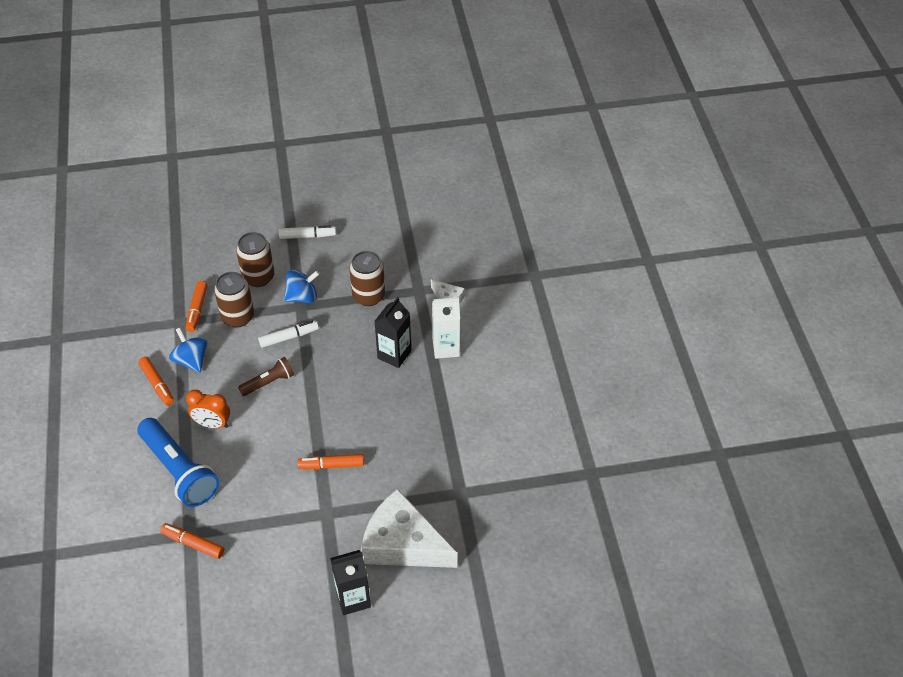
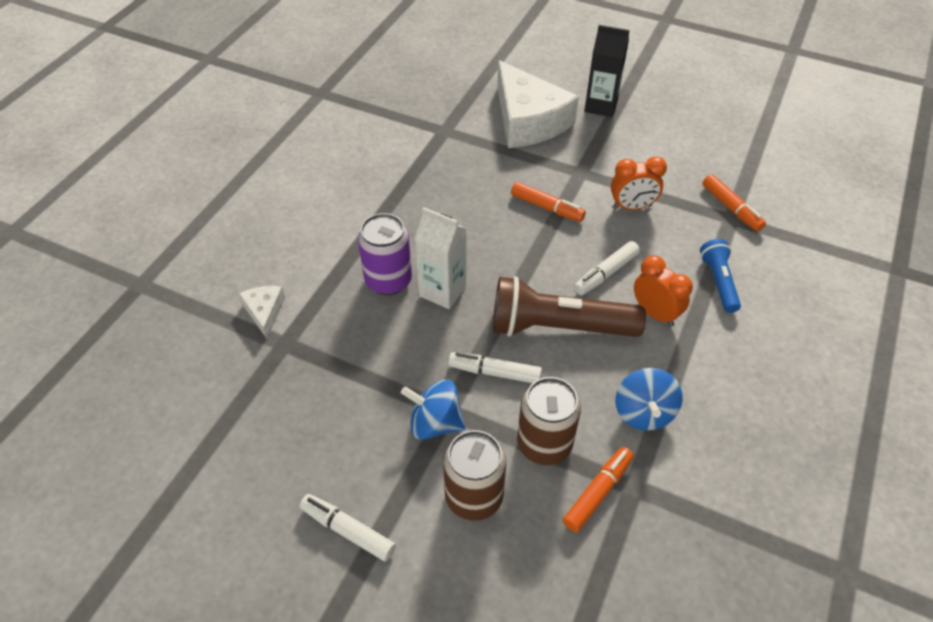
camera: 145 degrees left, 0 degrees up
blue flashlight [137,418,219,507] -> blue flashlight [700,239,741,313], size x0.54
orange marker [138,357,174,406] -> none
brown flashlight [238,357,294,396] -> brown flashlight [493,276,646,337], size x1.86
brown can [349,251,385,306] -> none
black carton [374,297,411,368] -> purple can [358,213,412,295]
white carton [432,297,460,359] -> white carton moved to [414,207,467,309]
none -> white marker [574,241,640,295]
none -> orange clock [611,156,667,210]

